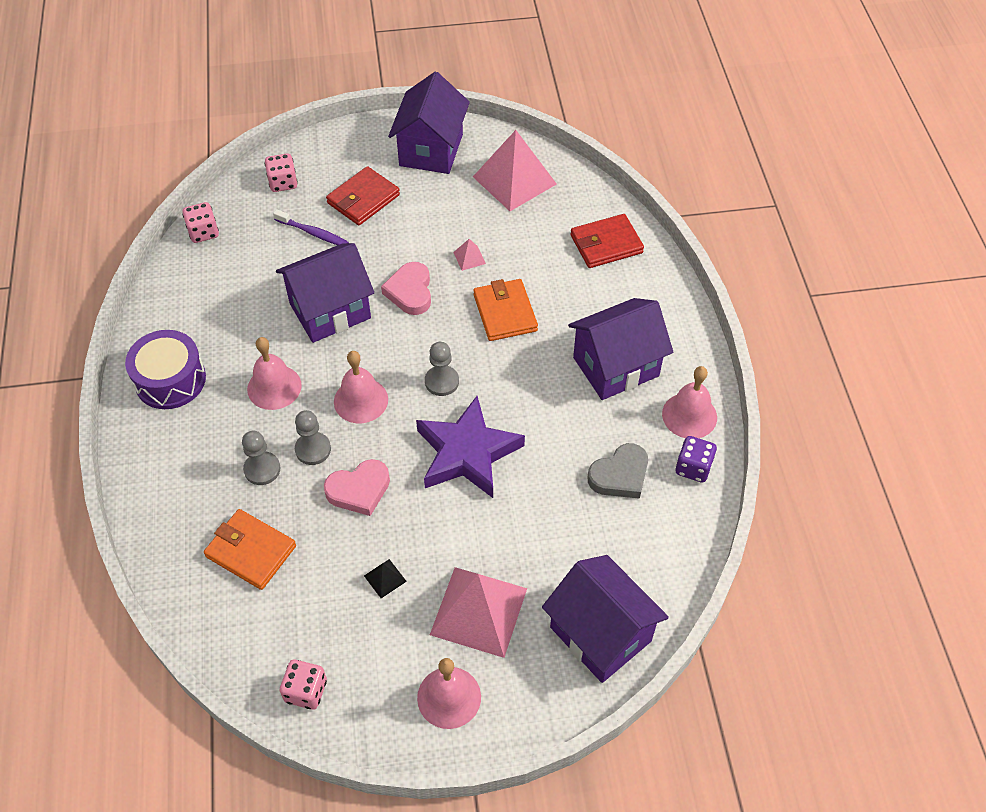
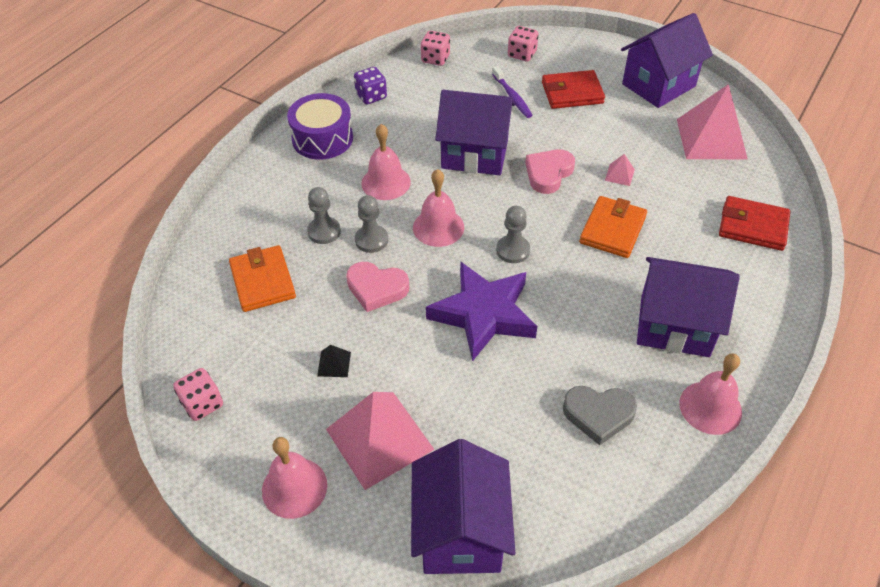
camera: 40 degrees right, 5 degrees down
purple dice [676,436,717,483] -> purple dice moved to [354,67,387,104]

